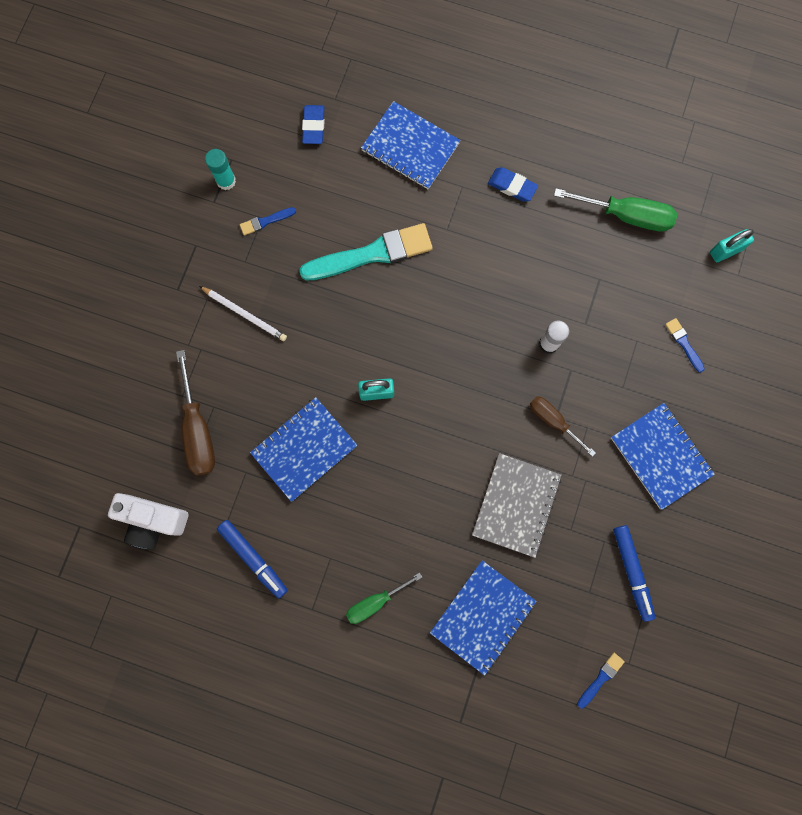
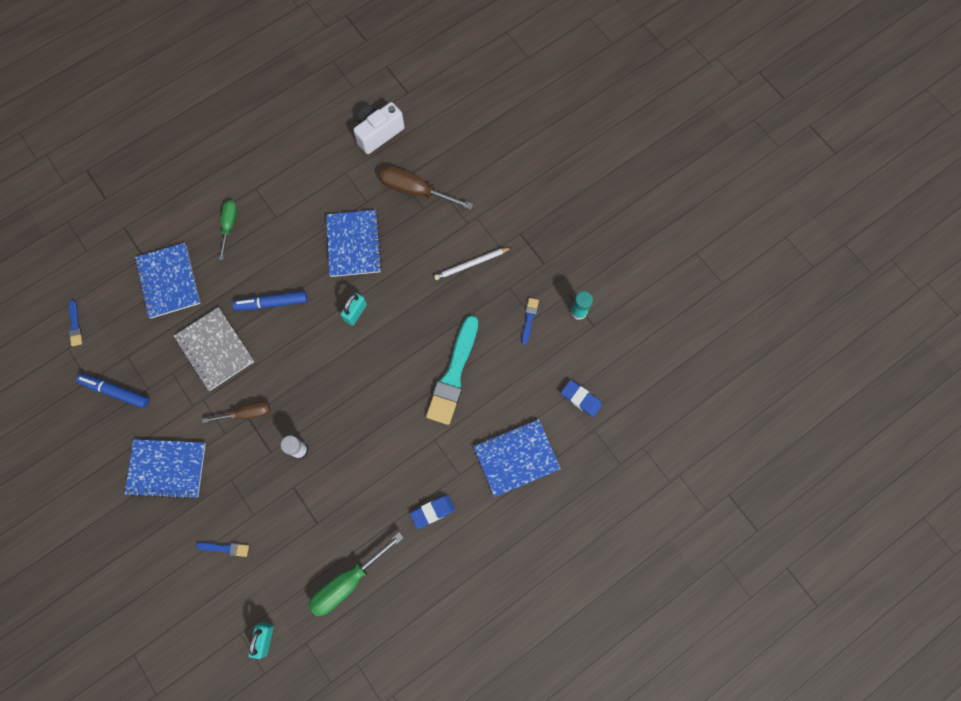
camera: 125 degrees right, 5 degrees down
blue marker [217,520,288,599] -> blue marker moved to [233,291,308,311]

